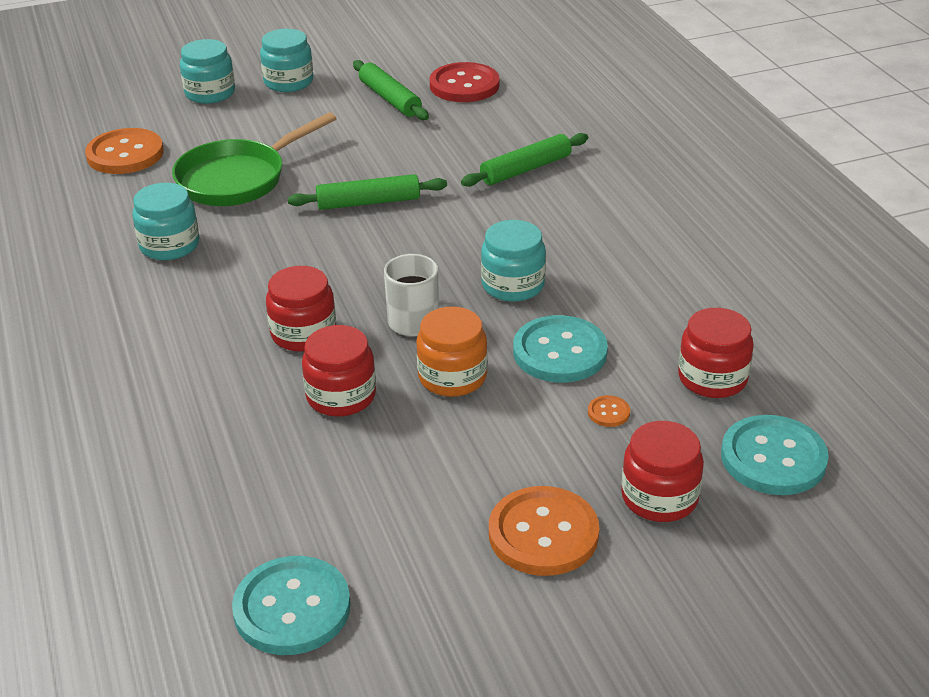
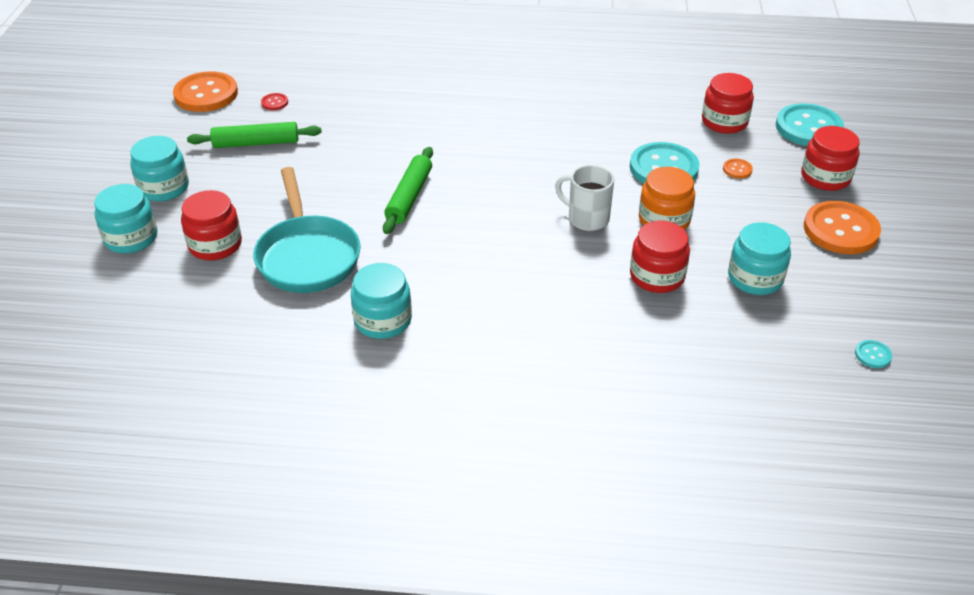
camera: 65 degrees left, 5 degrees up
orange button [85,128,164,174] -> orange button moved to [173,71,238,112]
green pan [172,112,337,206] -> turquoise pan [253,167,361,293]
turquoise button [232,556,350,655] -> turquoise button [855,340,892,368], size x0.42
red jar [266,266,336,352] -> red jar moved to [181,190,242,260]
red button [430,62,500,102] -> red button [261,93,288,110], size x0.42
green rolling pin [461,133,588,187] -> none
turquoise jar [481,220,546,302] -> turquoise jar moved to [728,222,791,295]

